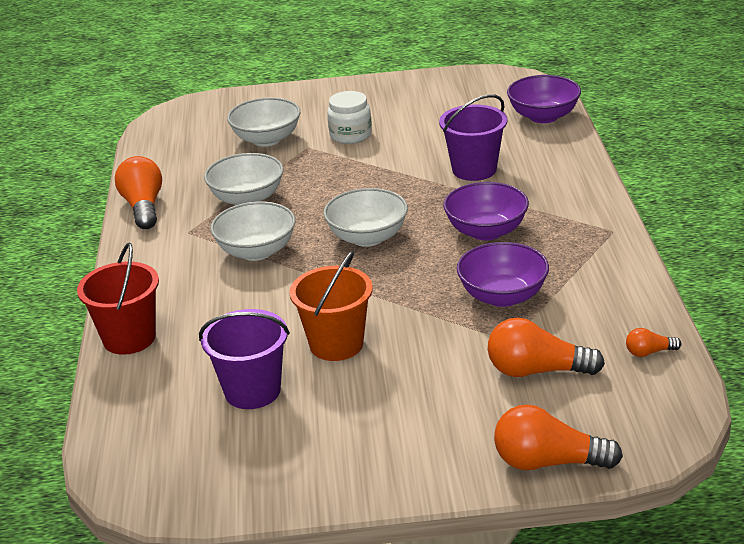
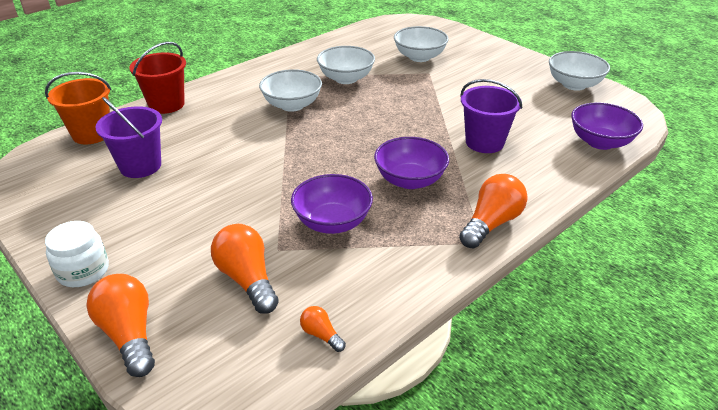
camera: 50 degrees right, 5 degrees up
orange light bulb [115,156,162,229] -> orange light bulb moved to [459,174,527,248]
orange bucket [289,251,373,361] -> orange bucket moved to [45,72,112,144]
white bowl [323,188,408,247] -> white bowl moved to [549,51,610,91]
white jar [327,91,372,144] -> white jar moved to [45,221,109,287]

